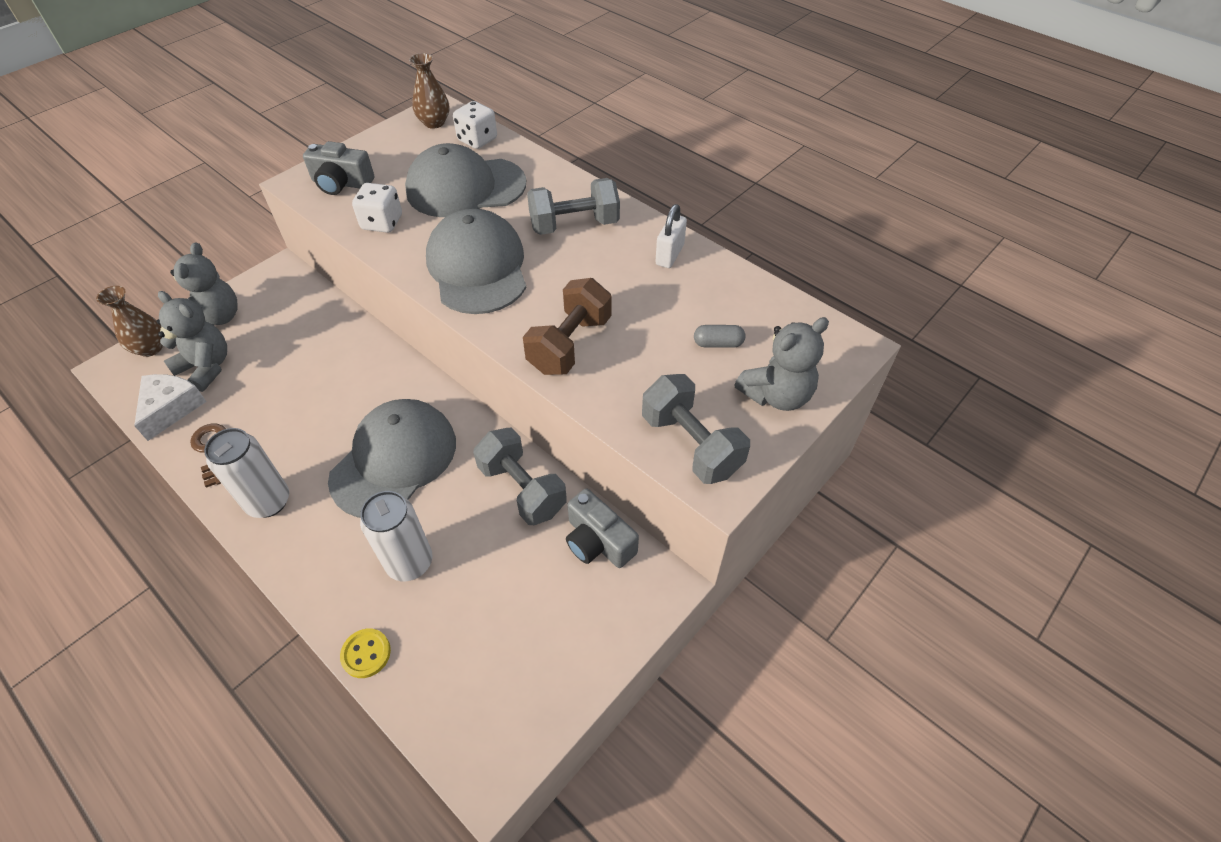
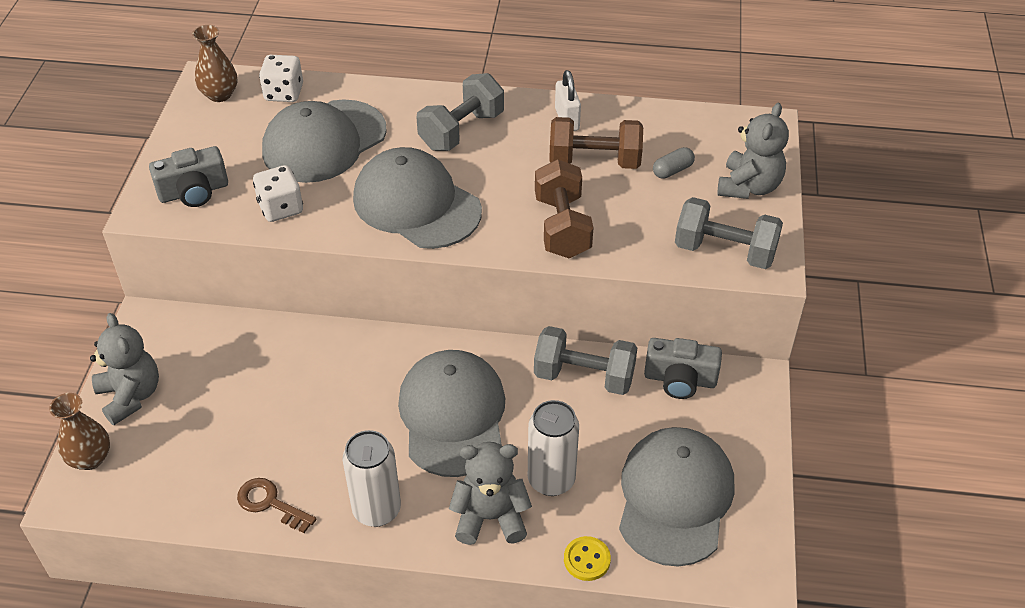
camera: 35 degrees left, 5 degrees down
white cheese [134,374,207,441] -> none
grey teddy bear [157,291,227,392] -> grey teddy bear moved to [449,442,532,545]
none -> brown dumbbell [549,117,643,169]
none -> grey cap [619,427,734,567]

